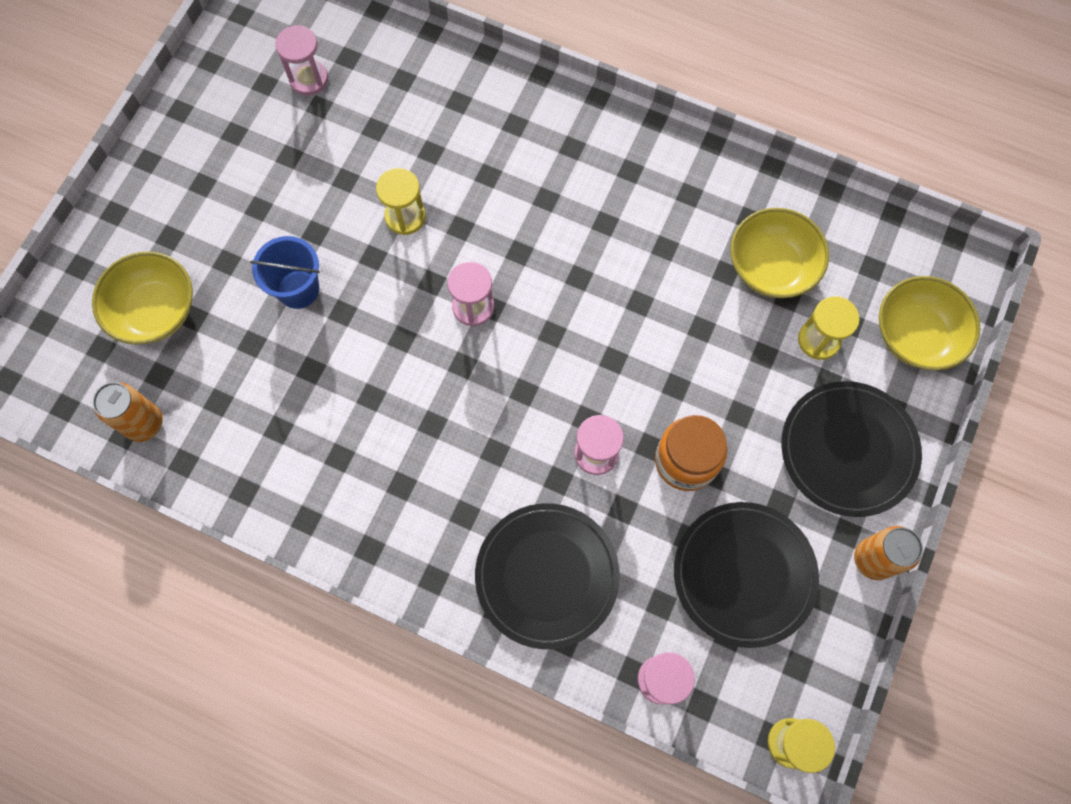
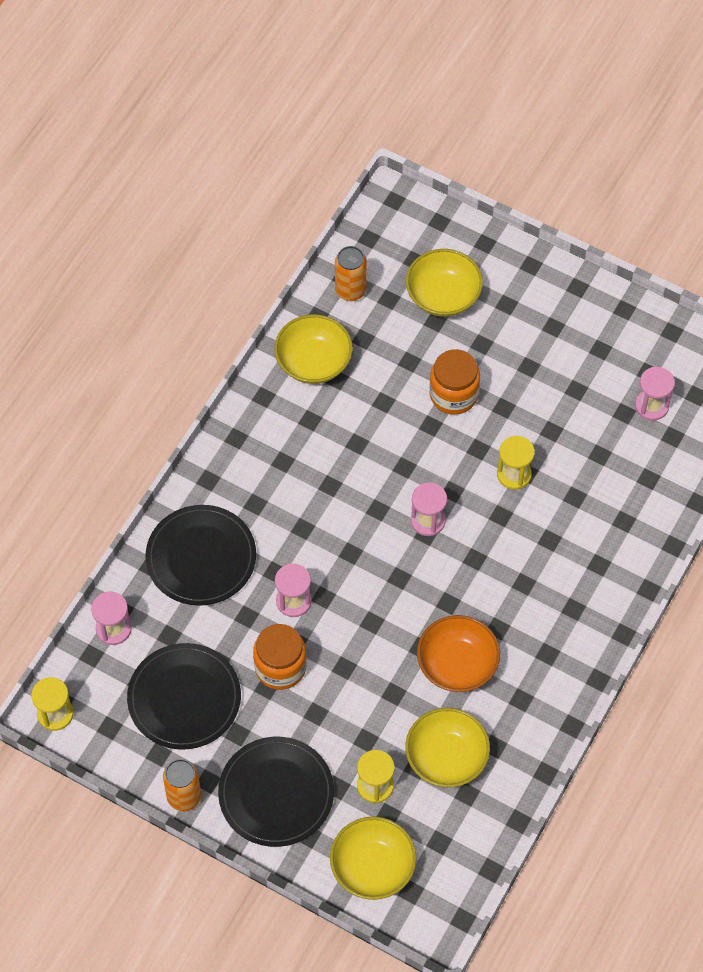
camera: 95 degrees right, 10 degrees down
blue bucket [250,236,320,309] -> orange jar [429,349,480,415]
none -> yellow bowl [274,314,353,384]
none -> orange bowl [417,615,500,692]

